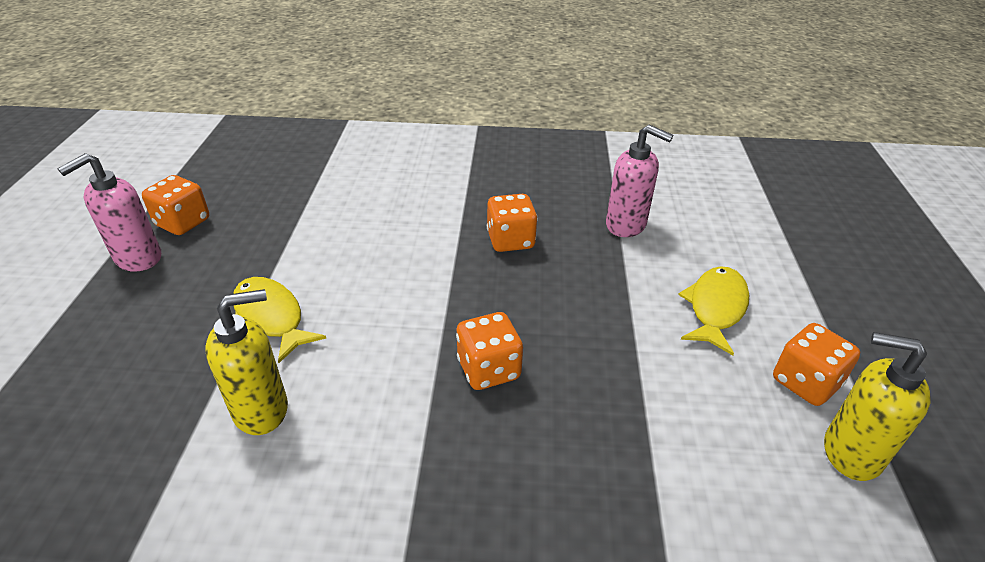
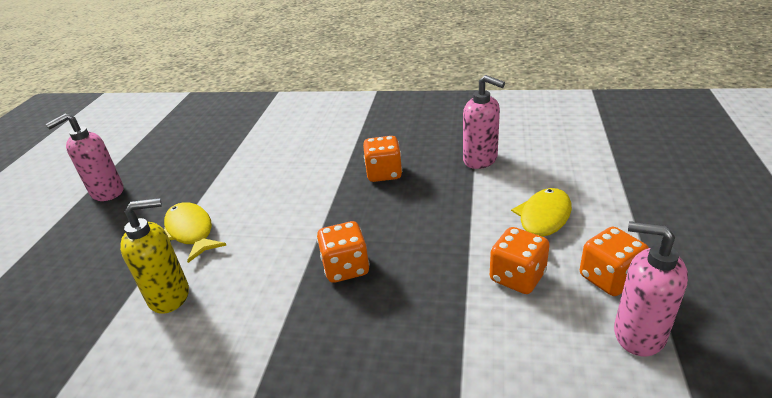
camera: 10 degrees right, 5 degrees down
orange dice [142,175,209,235] -> orange dice moved to [490,227,550,294]
yellow soap dispenser [824,332,931,481] -> pink soap dispenser [614,221,688,357]

